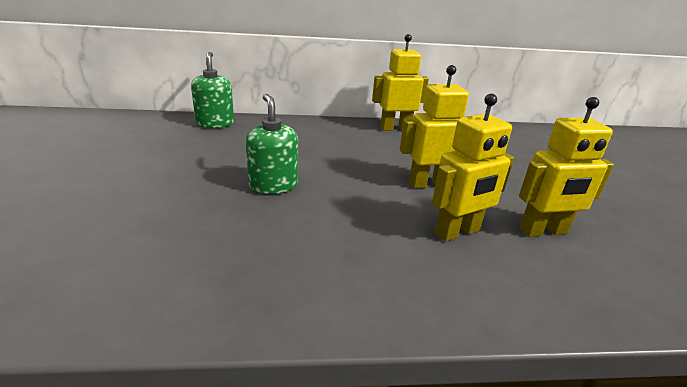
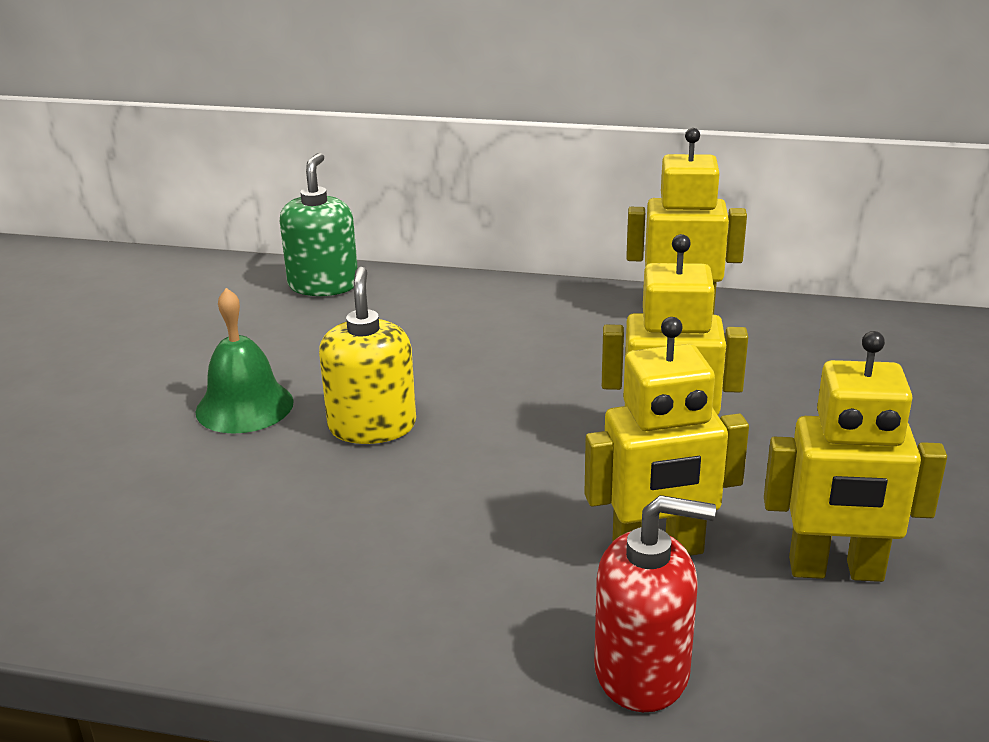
camera: 20 degrees right, 0 degrees up
green soap dispenser [246,94,298,194] -> yellow soap dispenser [319,267,416,444]
none -> green bell [195,288,294,434]
none -> red soap dispenser [594,495,716,712]

